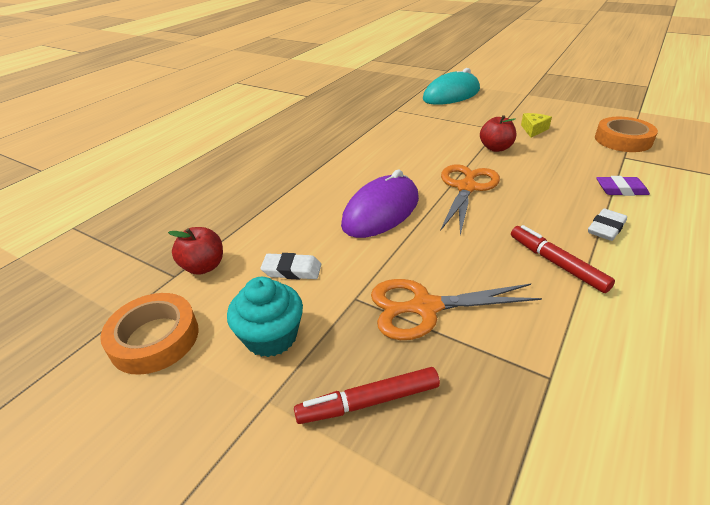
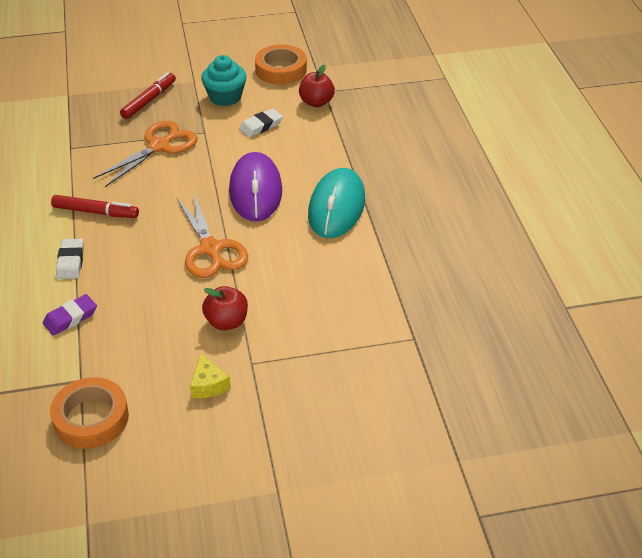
camera: 135 degrees right, 5 degrees up
turquoise mouse [423,68,480,105] -> turquoise mouse moved to [308,168,365,238]

